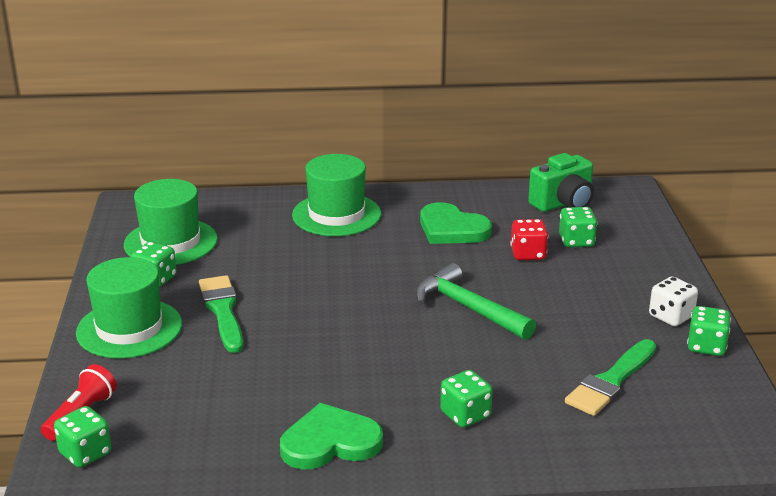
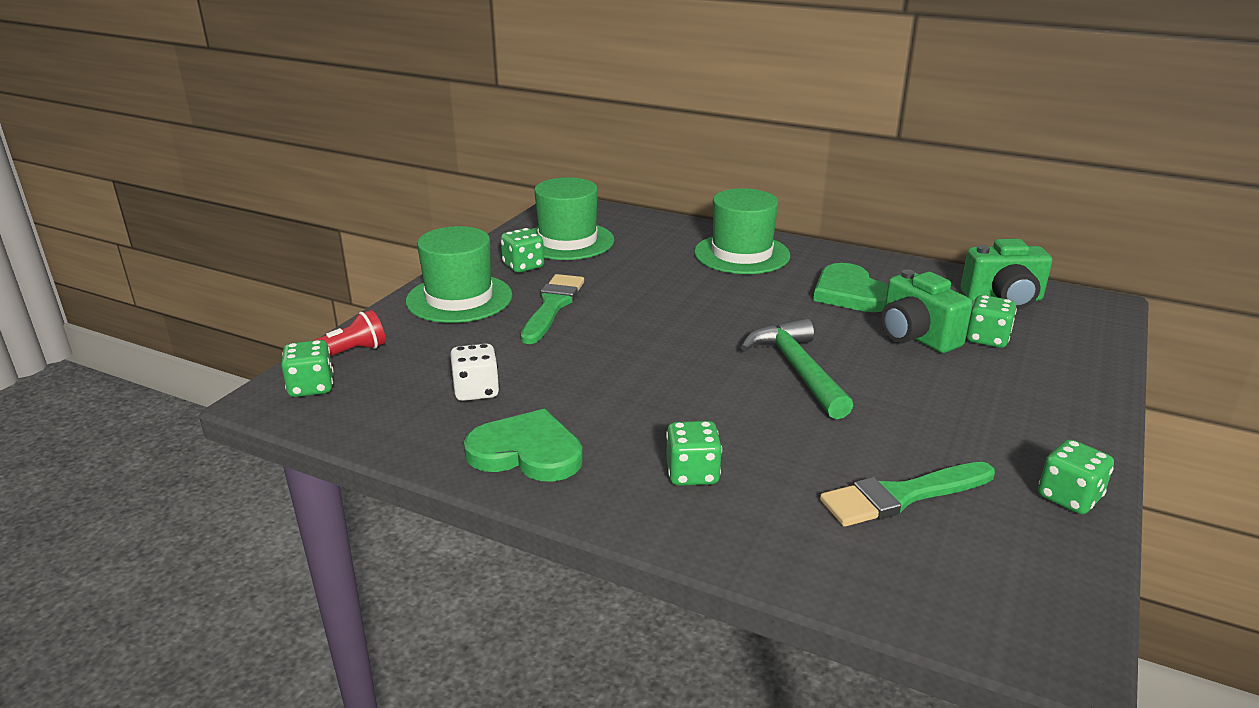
camera: 30 degrees right, 0 degrees up
red dice [510,219,548,260] -> green camera [881,269,973,353]
white dice [649,277,698,326] -> white dice moved to [450,344,500,401]

